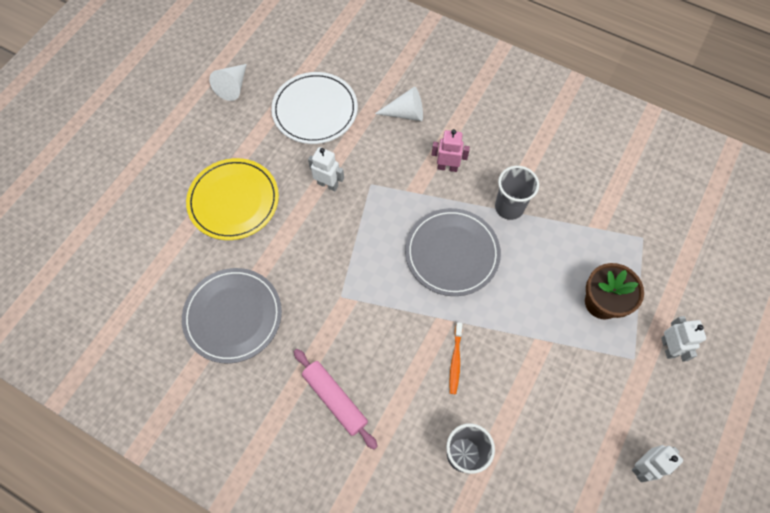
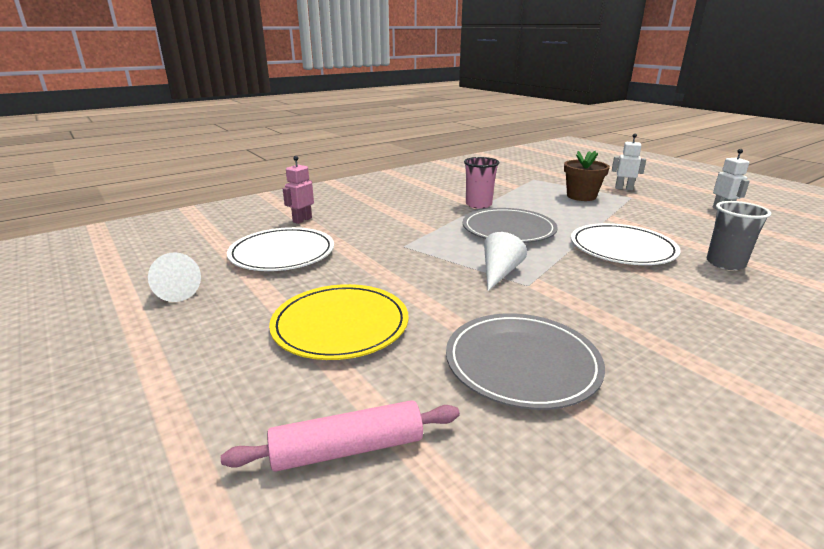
camera: 65 degrees left, 40 degrees down
pink rolling pin [294,349,378,450] -> pink rolling pin moved to [221,400,460,472]
white robot [308,147,344,191] -> none
white cone [375,87,423,121] -> white cone moved to [484,232,527,291]
pink robot [432,129,470,172] -> pink robot moved to [283,156,314,224]
orange toothbrush [449,322,462,394] -> white plate [571,223,681,265]
grey cup [495,166,539,220] -> pink cup [464,157,499,209]

